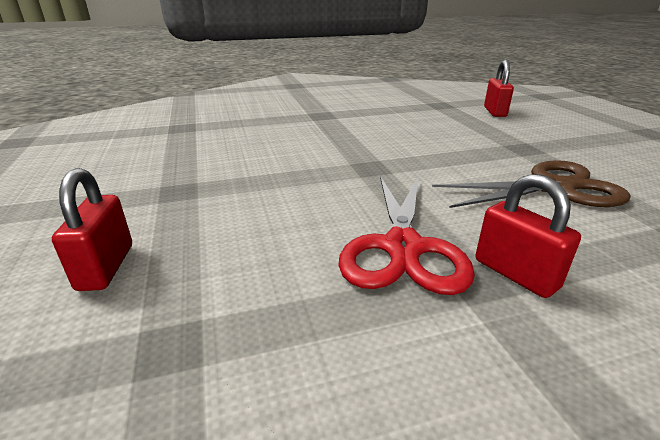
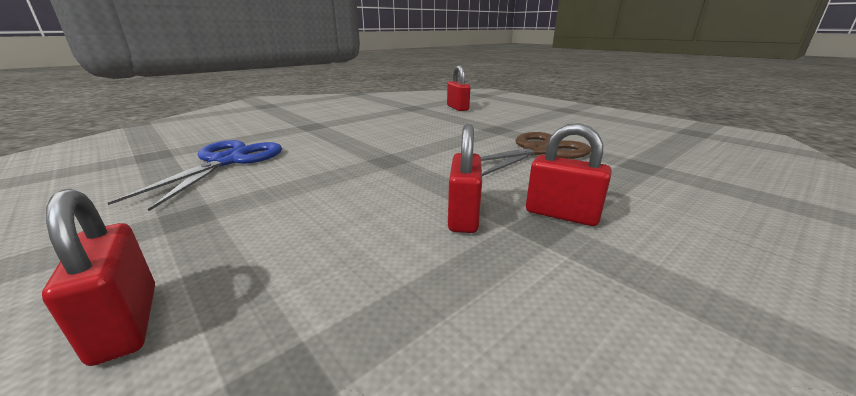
camera: 25 degrees left, 5 degrees down
red scissors [338,176,475,295] -> red padlock [448,124,482,233]
none -> blue scissors [108,140,282,211]

